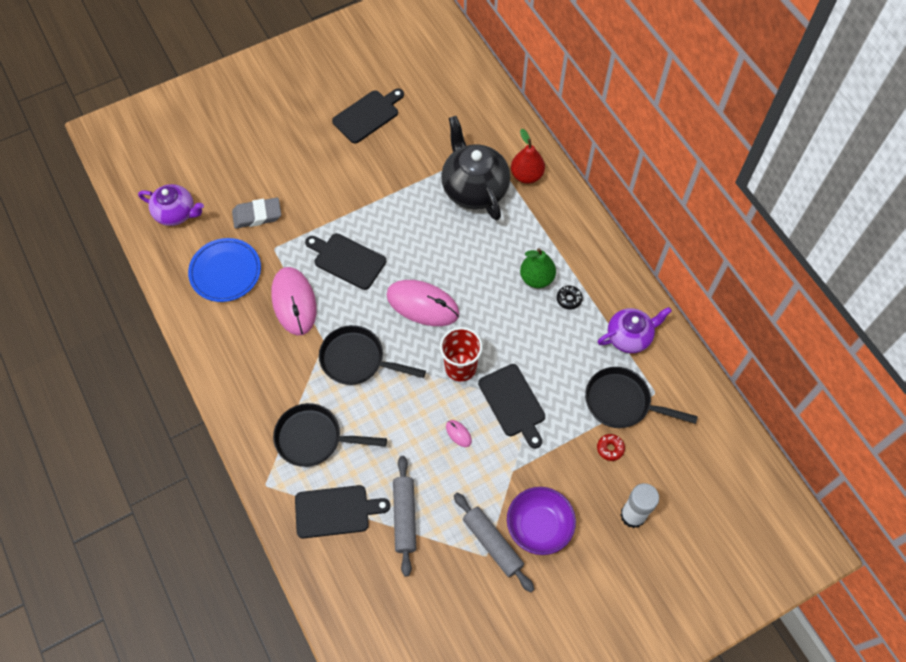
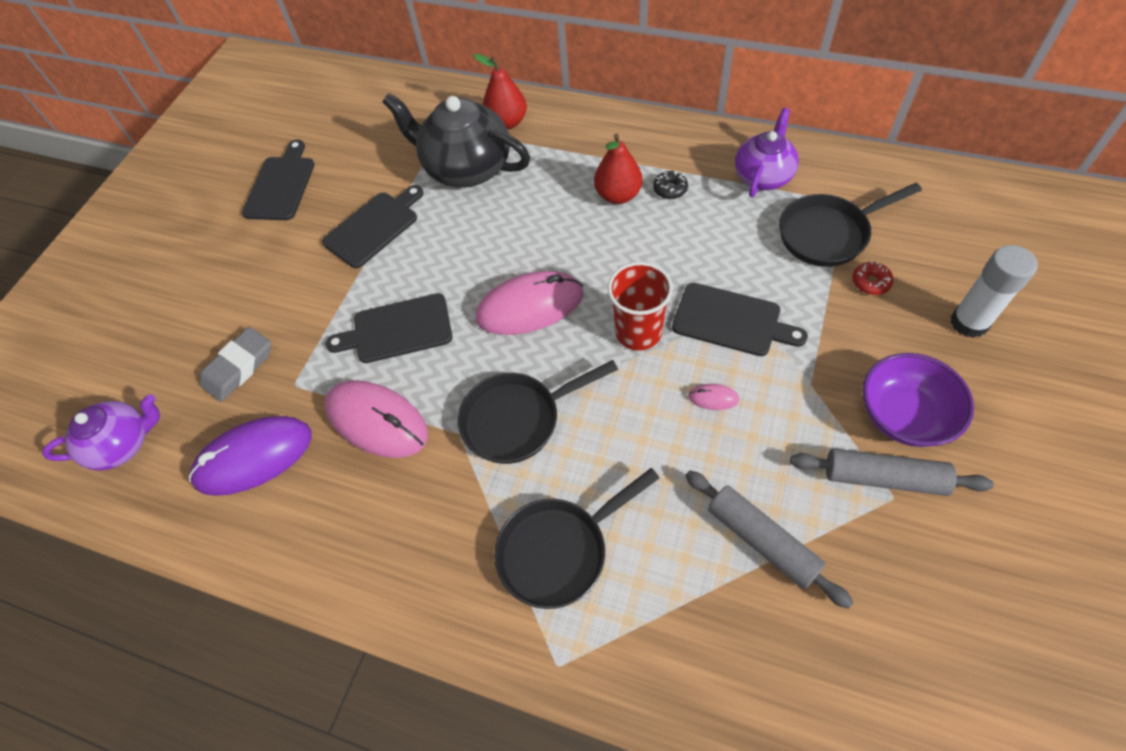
camera: 35 degrees left, 5 degrees down
blue plate [188,238,261,302] -> purple mouse [189,416,312,496]
black cutting board [295,485,390,539] -> black cutting board moved to [322,185,424,268]
green pear [520,248,556,288] -> red pear [594,133,643,204]

